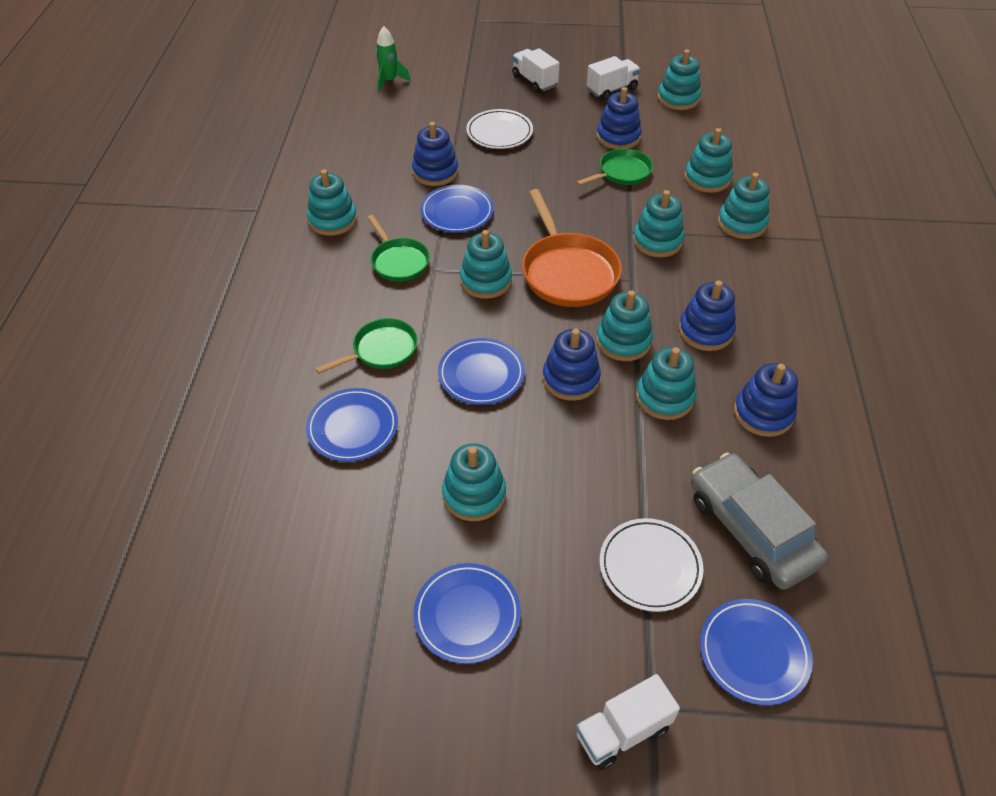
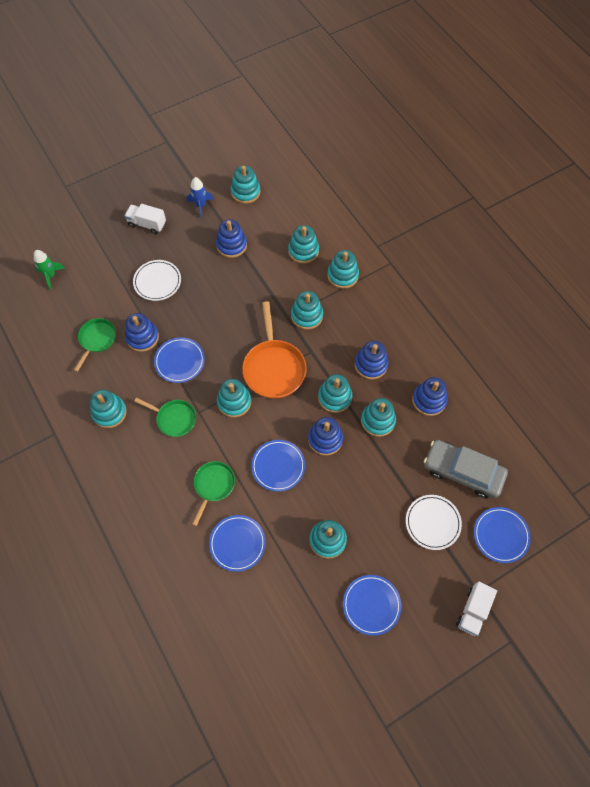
camera: 35 degrees left, 15 degrees up
orange pan [522,189,622,307] -> orange pan turned 45 degrees clockwise [242,301,307,399]
green pan [576,149,653,186] -> green pan moved to [74,318,116,372]
white truck [587,56,641,100] -> blue rocket [187,177,213,218]

